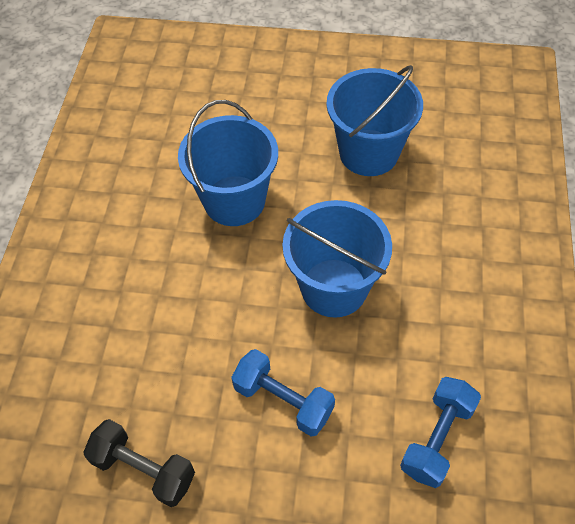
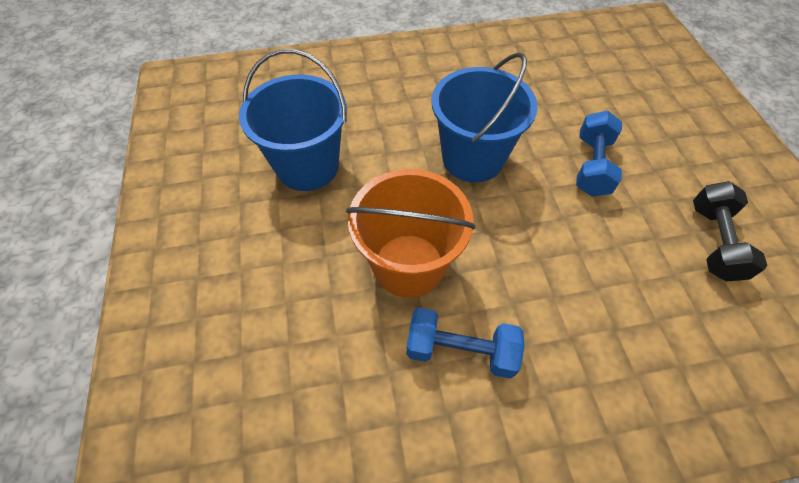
camera: 110 degrees left, 0 degrees up
blue bucket [178,100,278,226] -> orange bucket [346,169,475,298]
blue dumbbell [400,377,481,488] -> blue dumbbell moved to [406,308,525,379]

